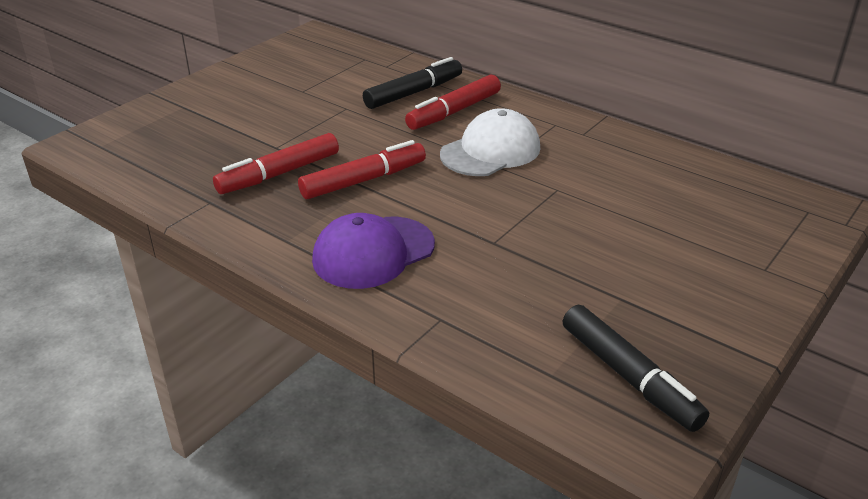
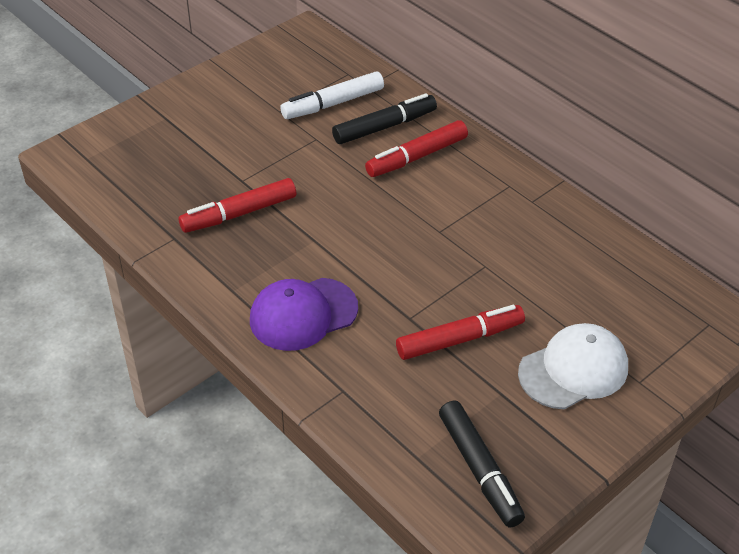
camera: 10 degrees right, 10 degrees up
red marker [298,140,426,199] -> red marker moved to [396,305,525,360]
white cap [440,108,540,176] -> white cap moved to [518,323,628,409]
none -> white marker [280,72,384,119]

